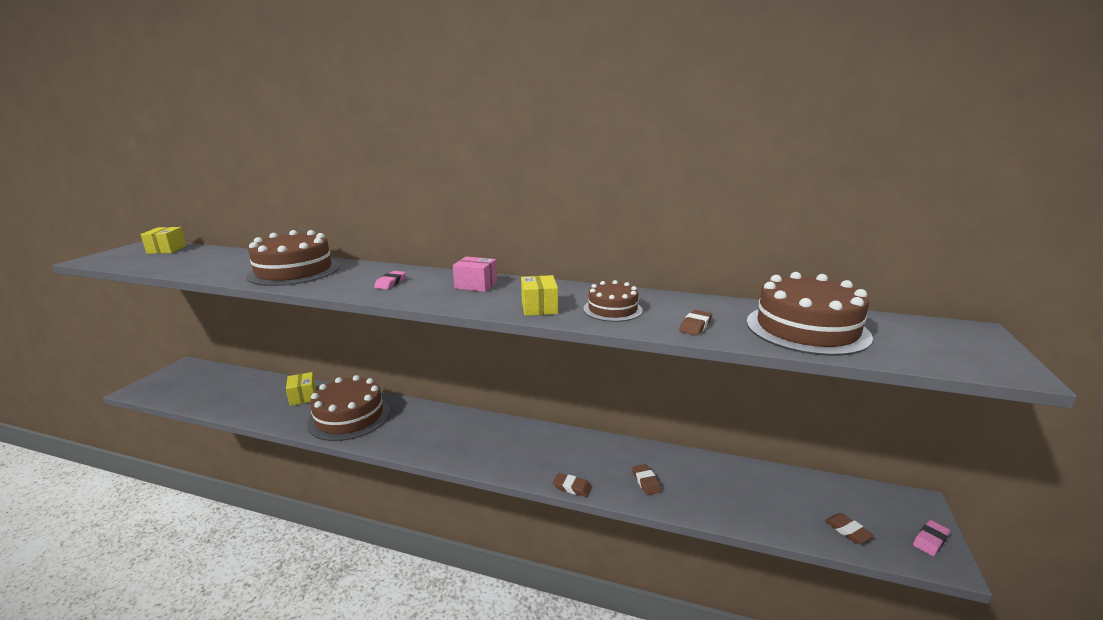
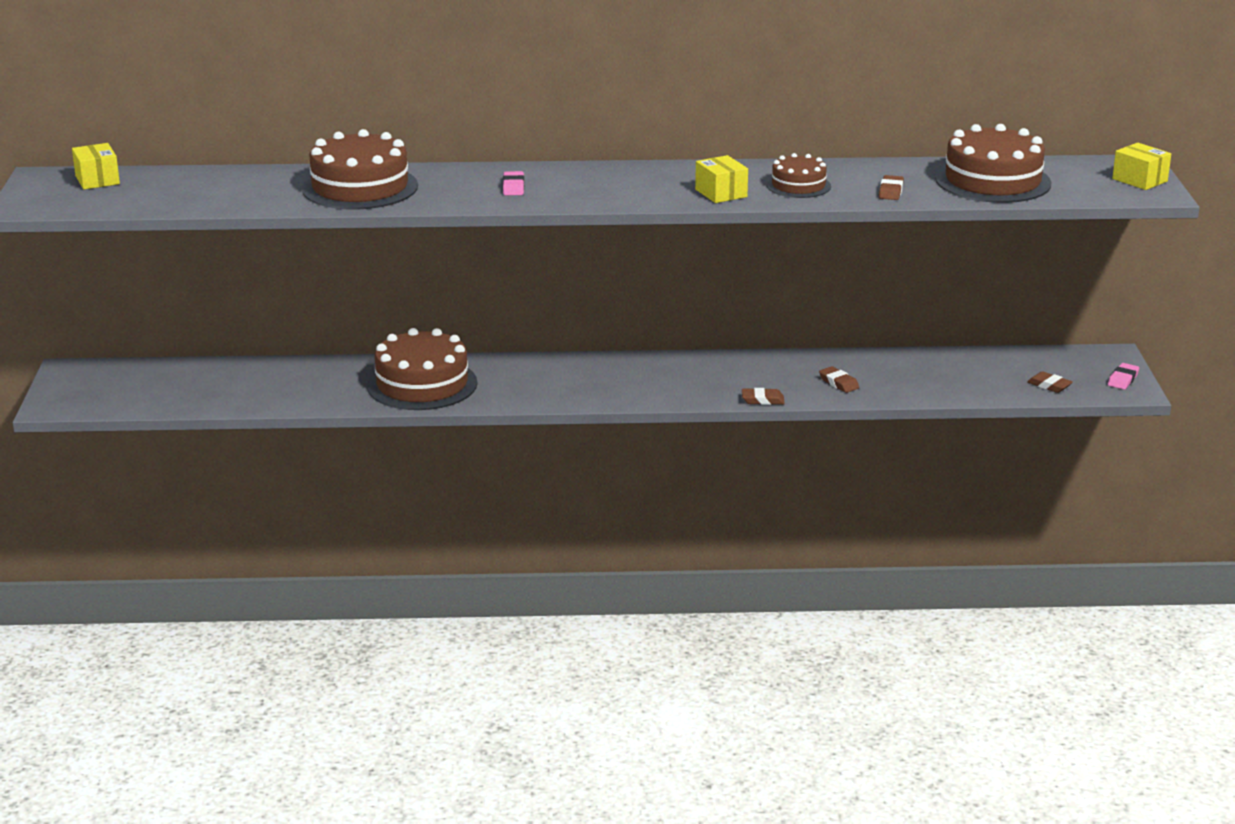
camera: 20 degrees left, 5 degrees up
yellow box [286,372,316,406] -> yellow box moved to [1112,143,1171,190]
pink box [453,257,497,292] -> none

